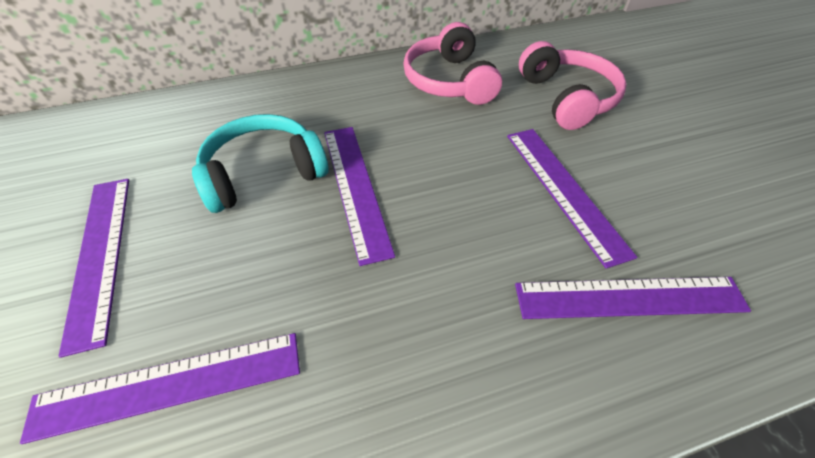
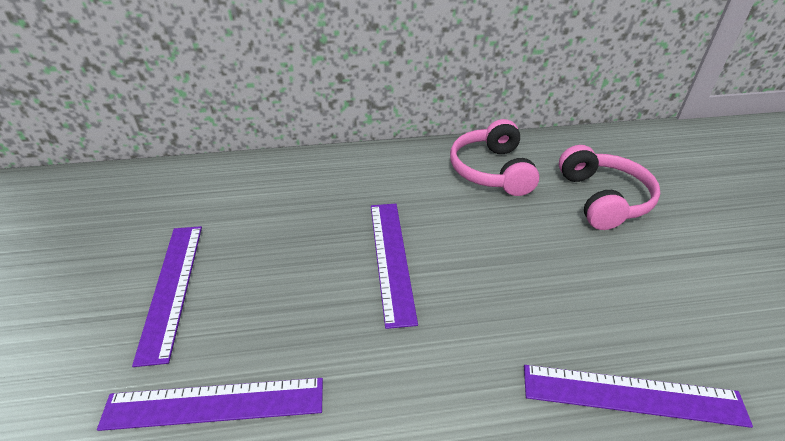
camera: 10 degrees right, 10 degrees down
turquoise headphones [192,114,328,213] -> none
purple ruler [507,129,637,268] -> none

